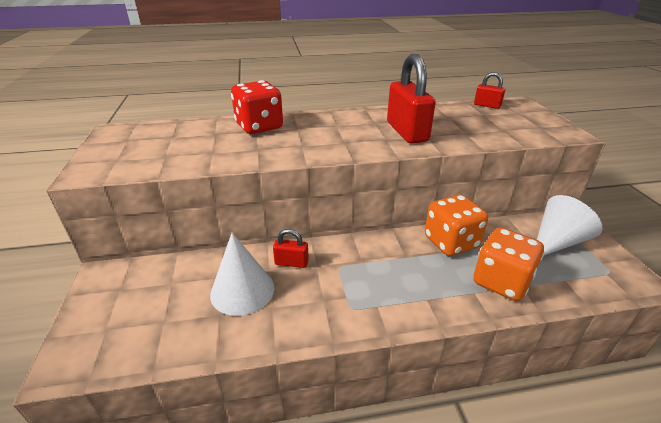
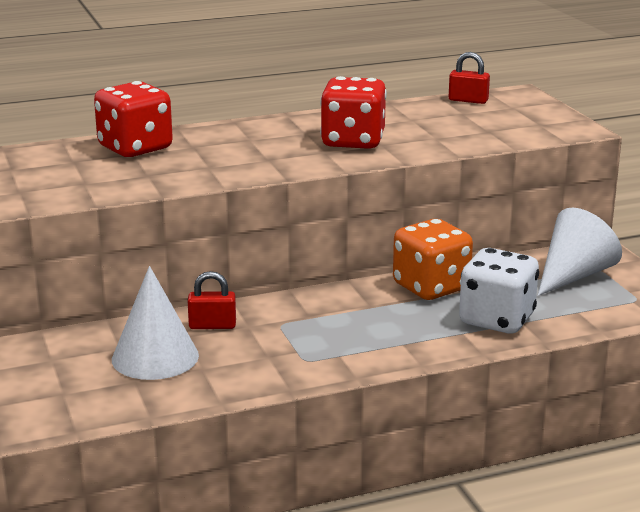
camera: 10 degrees left, 10 degrees down
red padlock [387,54,436,143] -> red dice [320,76,387,149]
orange dice [473,227,544,301] -> white dice [459,248,539,334]

